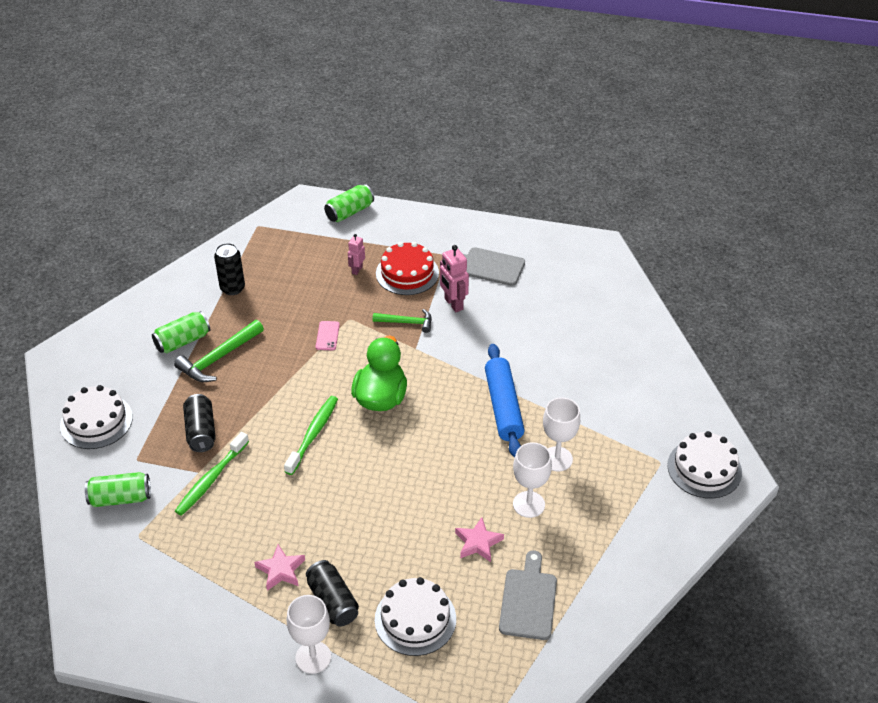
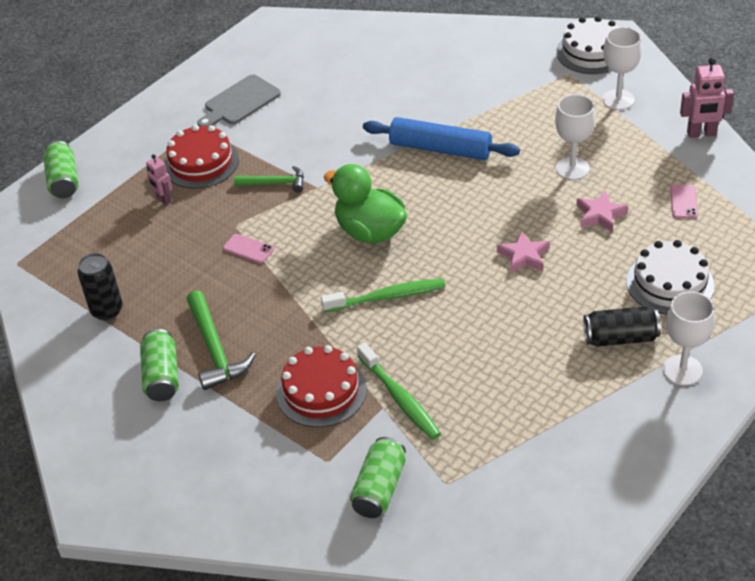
camera: 60 degrees left, 0 degrees up
white cake [60,385,133,449] -> none
black can [183,394,216,452] -> red cake [276,345,367,427]
pink star [254,544,305,591] -> pink star moved to [497,230,550,273]
green toothbrush [284,396,338,475] -> green toothbrush turned 120 degrees clockwise [321,278,446,312]
green hammer [373,309,432,333] -> green hammer turned 60 degrees clockwise [234,166,304,193]
pink robot [440,245,469,312] -> pink robot moved to [680,57,734,138]
grey cutting board [499,550,557,640] -> pink phone [670,184,698,219]
white goblet [543,397,580,472] -> white goblet moved to [602,27,642,110]

